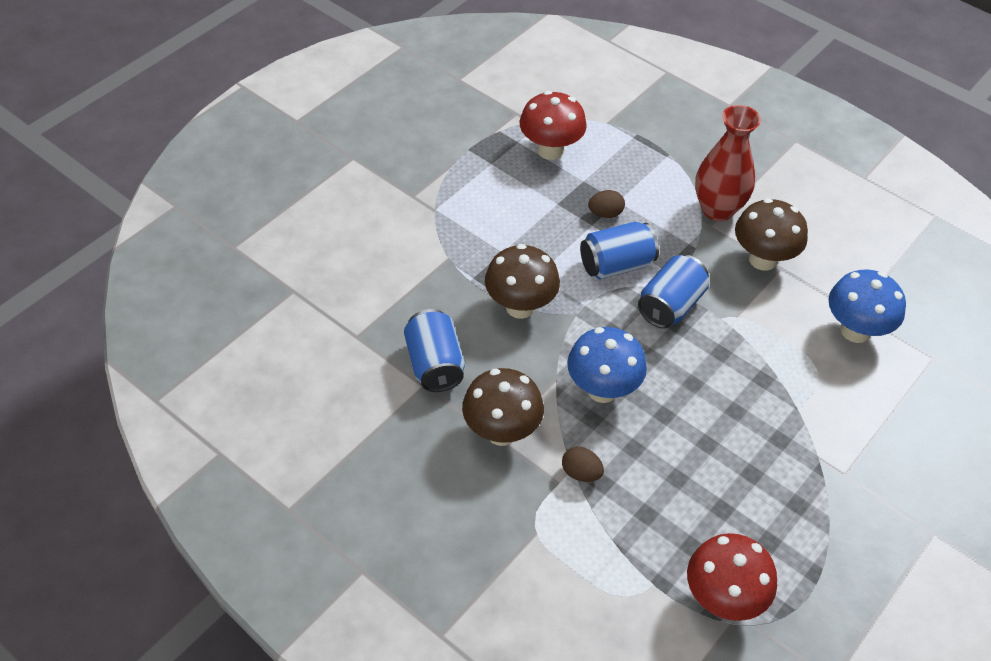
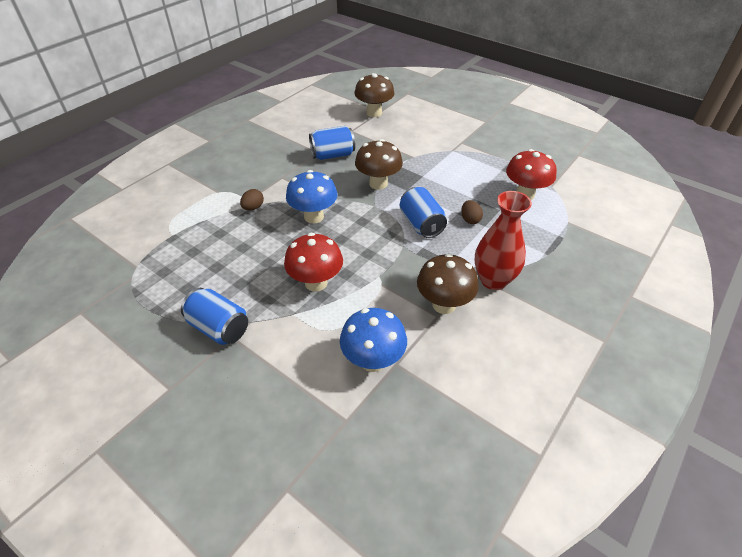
camera: 90 degrees right, 5 degrees down
brown mushroom [462,368,544,446] -> brown mushroom moved to [355,73,395,117]
blue can [638,255,709,329] -> blue can moved to [181,288,248,345]
red mushroom [687,533,777,621] -> red mushroom moved to [284,233,343,292]

